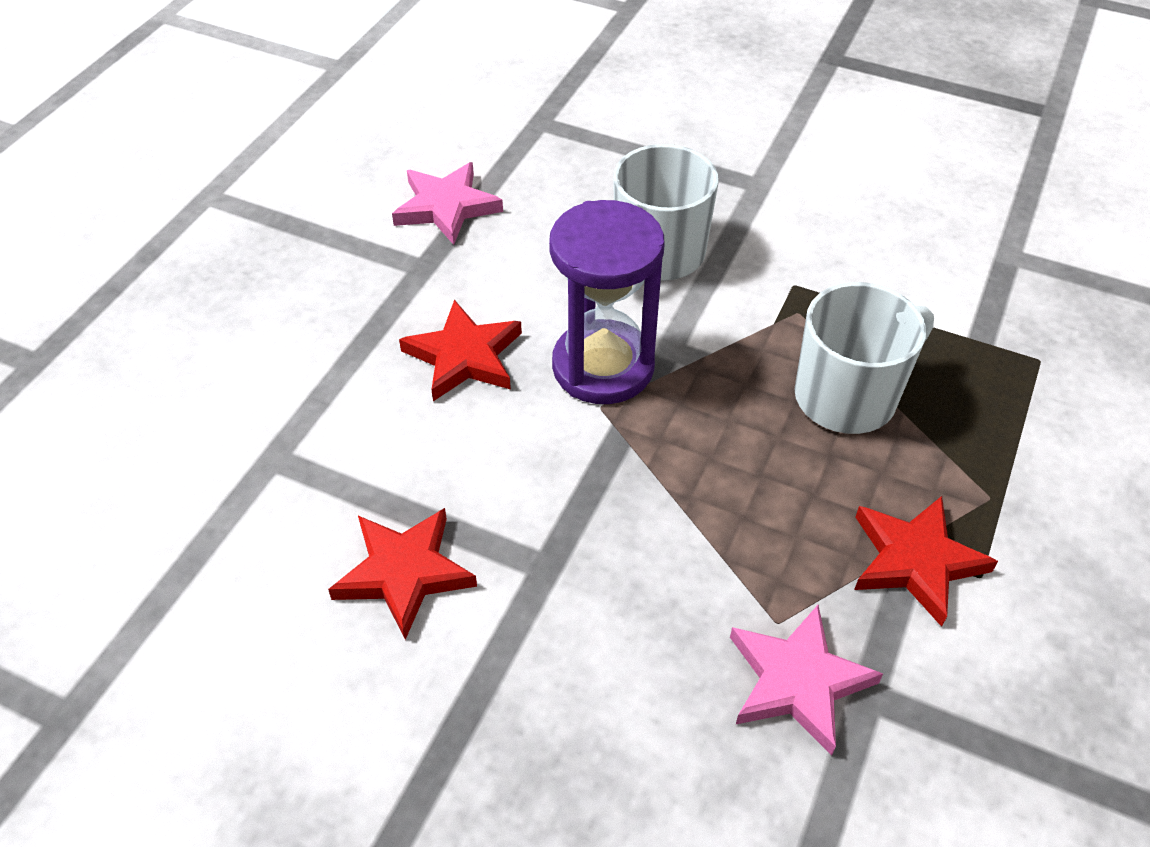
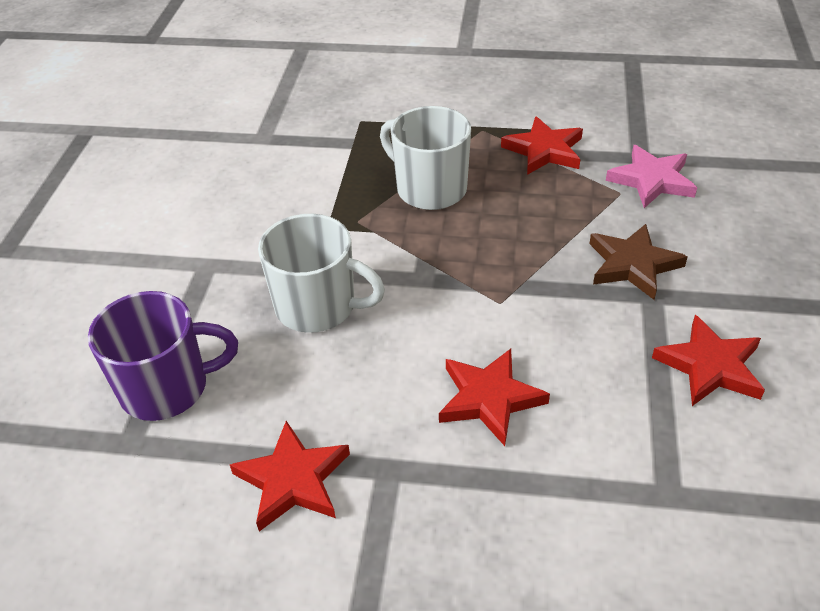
camera: 105 degrees left, 5 degrees down
pink star [392,162,503,245] -> red star [230,421,350,531]
purple hourglass [549,200,664,404] -> none
none -> purple mug [88,291,238,421]
none -> brown star [589,224,687,300]

